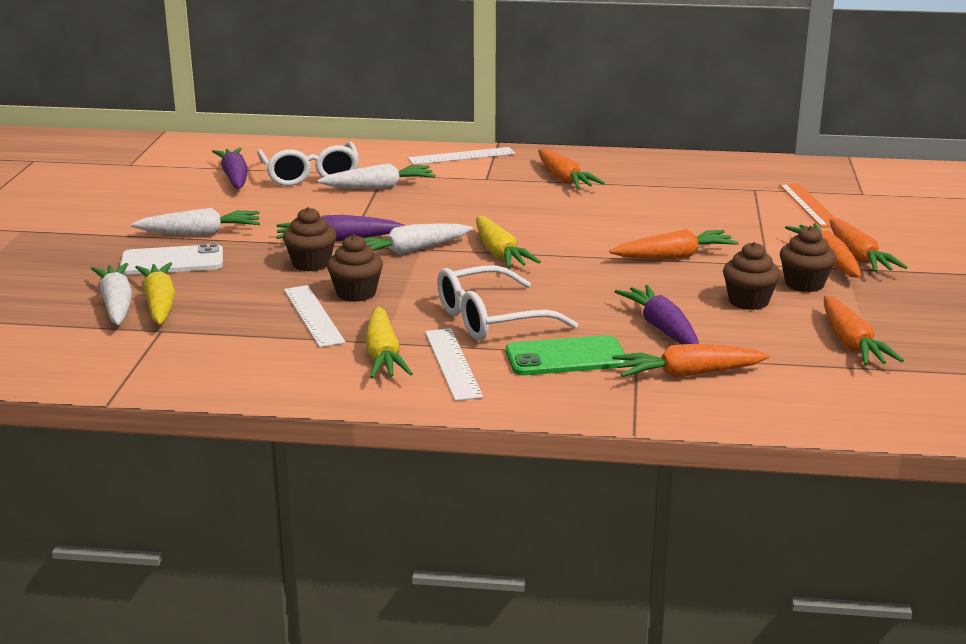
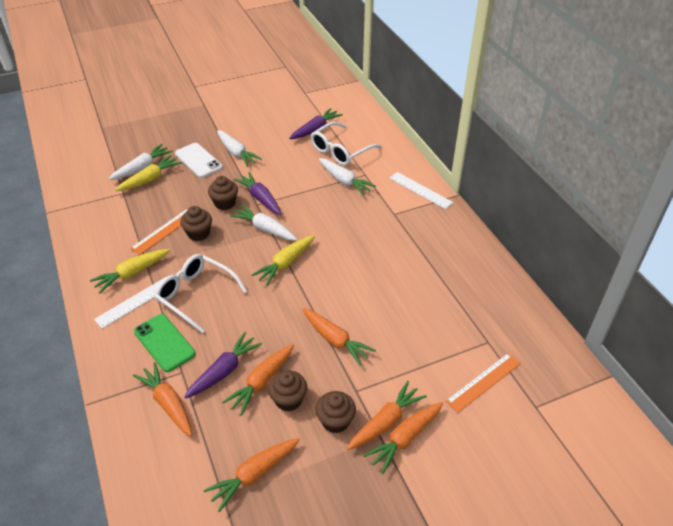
camera: 60 degrees right, 20 degrees up
white ruler [284,285,346,347] -> orange ruler [130,208,188,255]
orange carrot [538,148,605,189] -> orange carrot moved to [222,344,294,416]

